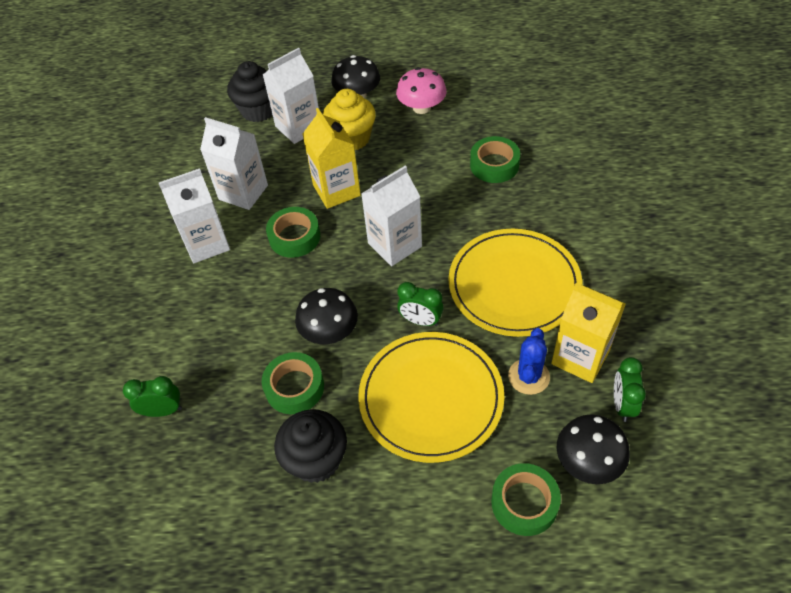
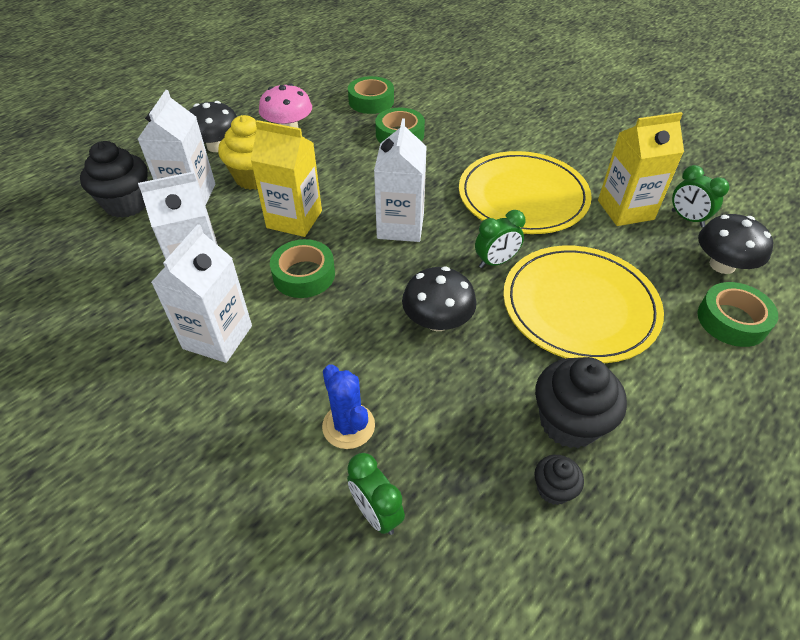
camera: 50 degrees left, 5 degrees down
green clock [123,376,182,417] -> green clock turned 75 degrees counterclockwise [347,453,405,535]
green tape [262,352,324,414] -> green tape moved to [348,76,394,114]
blue cactus [508,328,550,395] -> blue cactus moved to [322,364,375,449]
none -> black cupcake [535,455,584,505]

